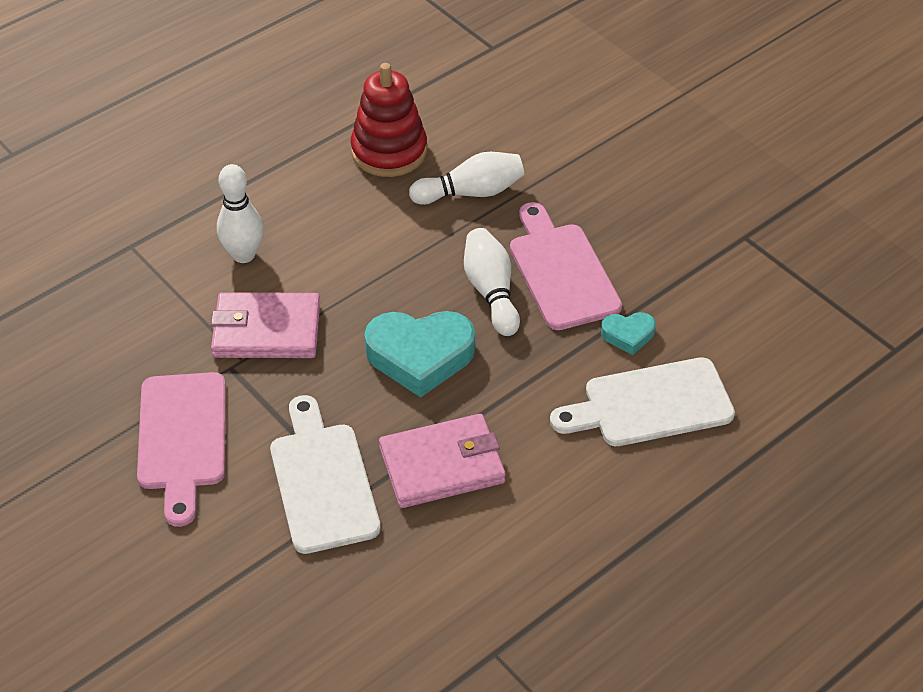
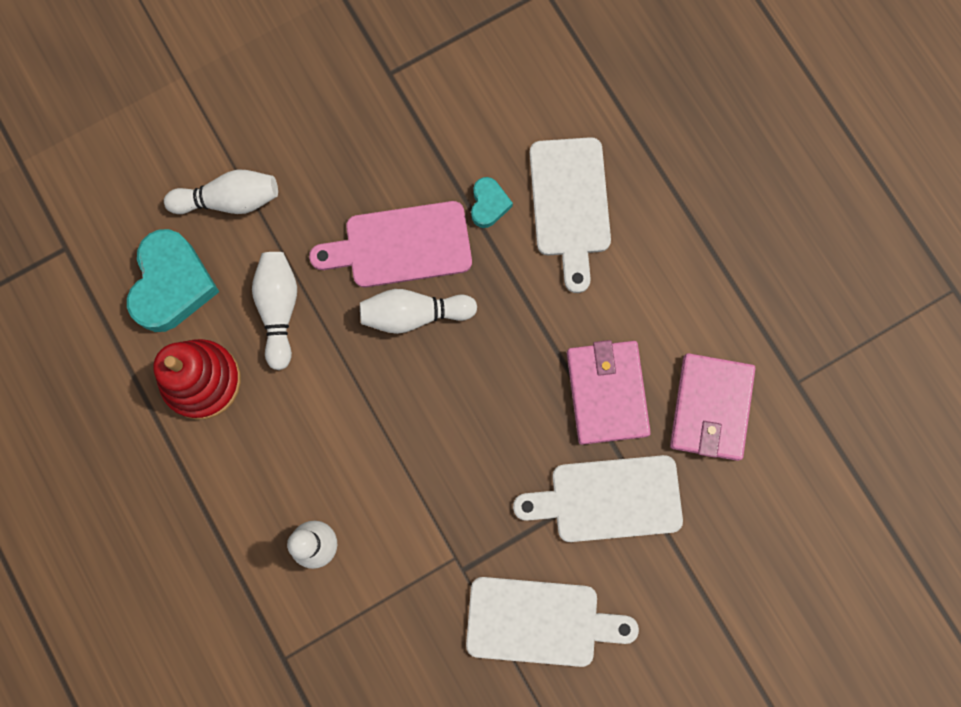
camera: 80 degrees left, 30 degrees up
pink cutting board [137,372,226,527] -> white cutting board [466,577,639,667]
pink wallet [210,292,320,358] -> pink wallet moved to [670,353,756,461]
turquoise heart [364,311,475,397] -> turquoise heart moved to [127,229,219,332]
none -> white bowling pin [164,170,278,214]

